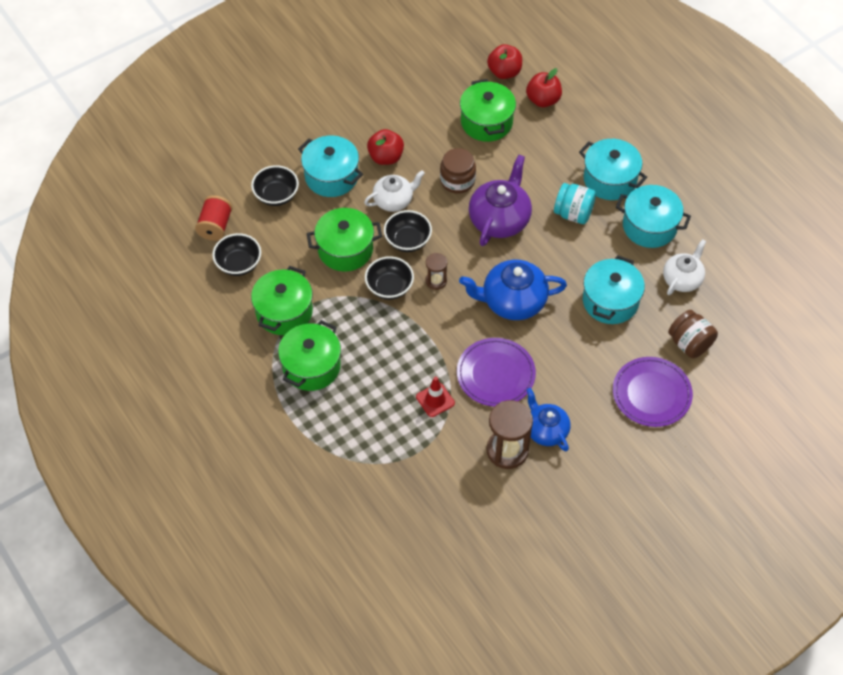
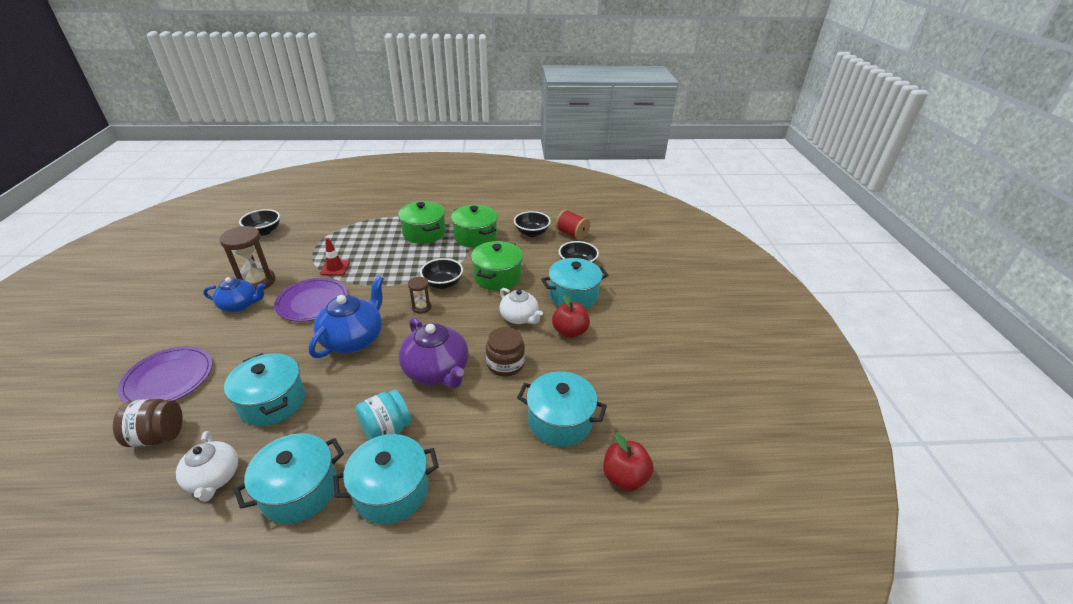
camera: 120 degrees right, 20 degrees down
white teapot [364,170,425,212] -> white teapot turned 45 degrees counterclockwise [499,288,543,324]
black bowl [384,210,432,252] -> black bowl moved to [239,209,280,235]
green pot [460,79,516,142] -> turquoise pot [517,371,607,447]
red apple [526,68,562,107] -> none

